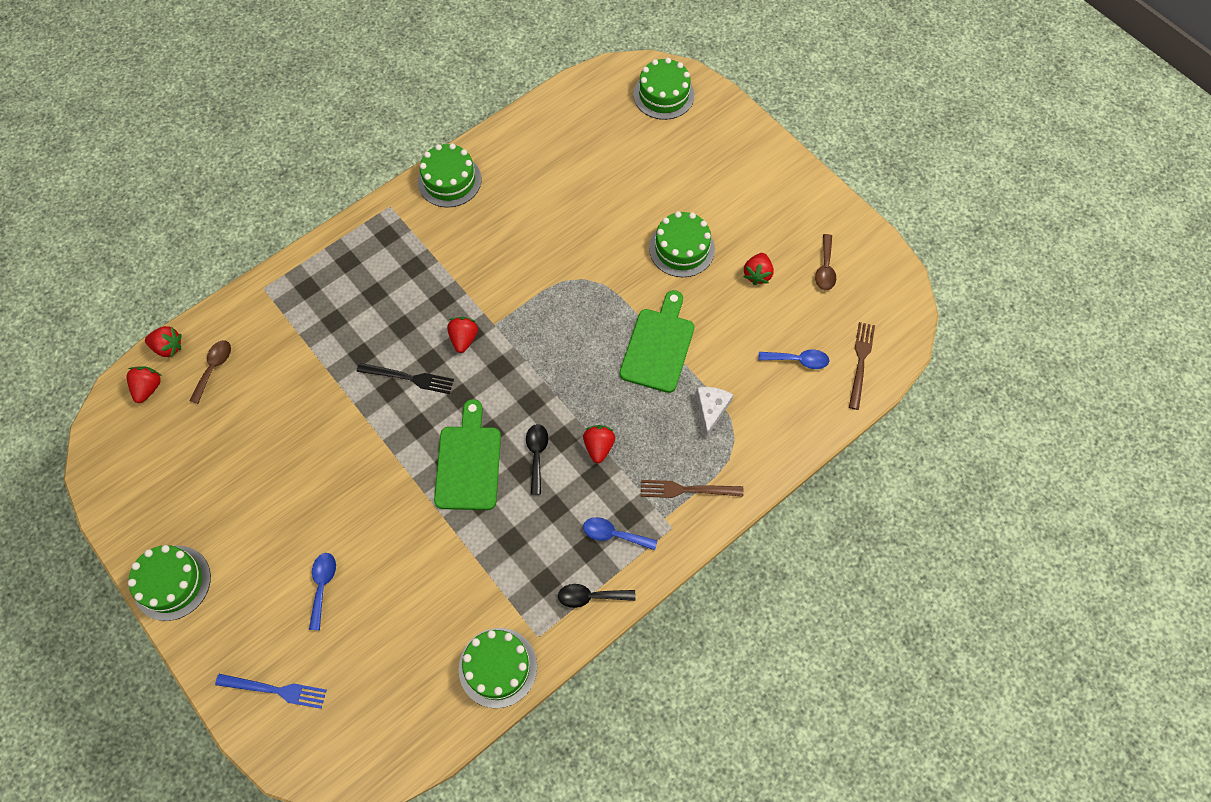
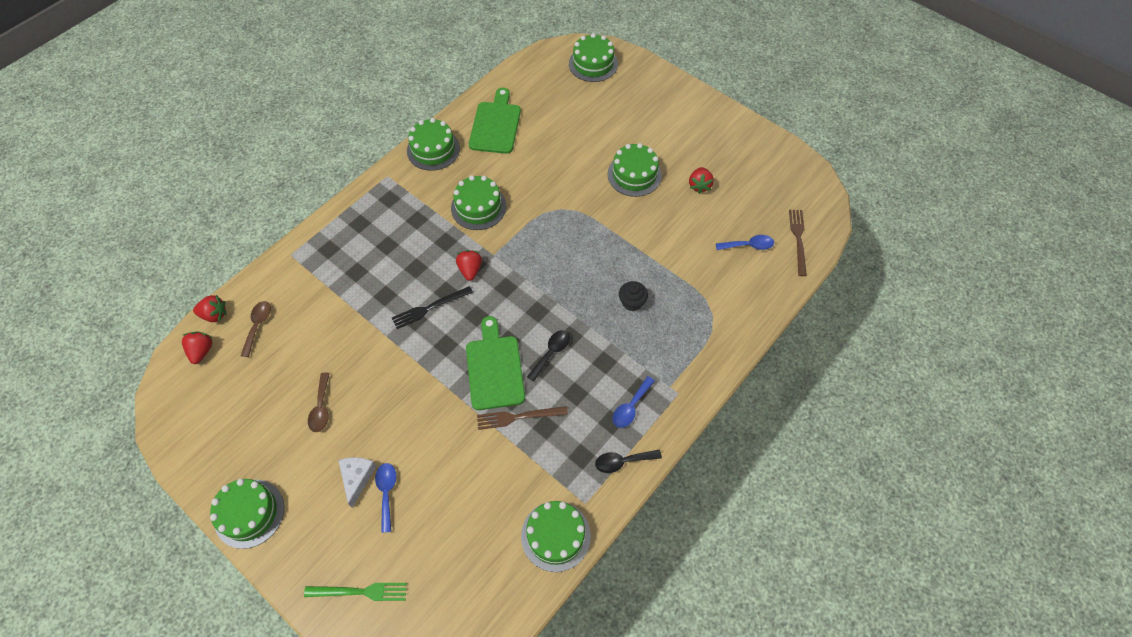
camera: 10 degrees left, 5 degrees down
blue fork [215,674,327,709] -> green fork [304,583,407,601]
black fork [357,363,454,394] -> black fork turned 150 degrees clockwise [392,286,473,329]
black spoon [526,424,548,495] -> black spoon turned 45 degrees clockwise [527,330,570,381]
red strawberry [583,425,615,463] -> none
blue spoon [583,517,657,550] -> blue spoon turned 60 degrees counterclockwise [613,376,655,428]
green cutting board [620,290,694,393] -> green cutting board moved to [469,88,521,154]
brown fork [641,480,744,498] -> brown fork moved to [477,406,568,430]
white cheese [696,387,733,438] -> white cheese moved to [338,457,377,508]
brown spoon [815,234,836,290] -> brown spoon moved to [308,373,330,432]
none -> green cake [451,175,506,230]
none -> black cupcake [619,281,648,311]

